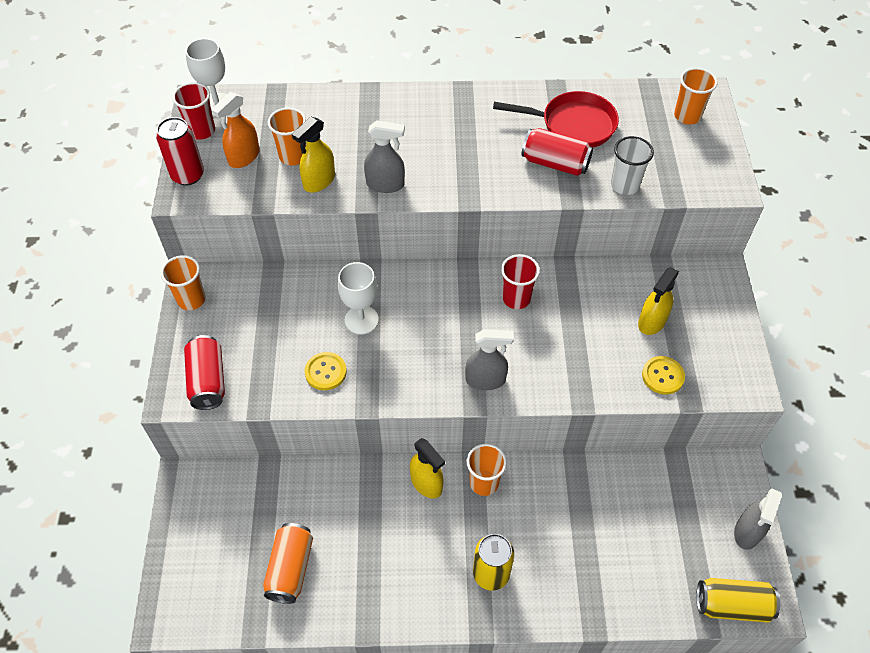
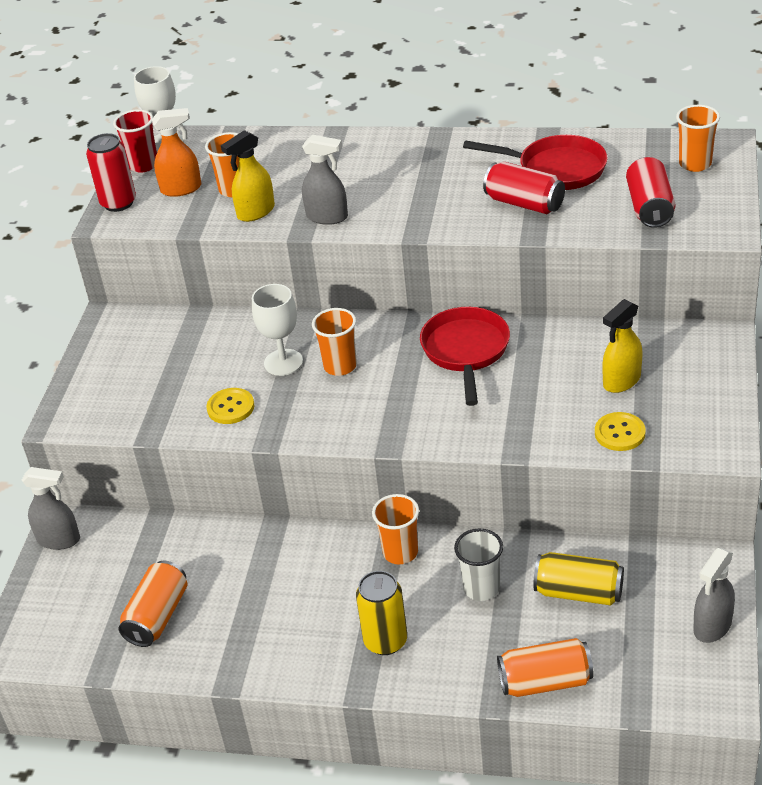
camera: 15 degrees right, 15 degrees down
orange cup [161,255,206,310] -> orange cup moved to [312,308,357,376]
red can [184,335,225,410] -> red can moved to [626,157,675,228]
orange spray bottle [211,92,260,168] -> orange spray bottle turned 150 degrees counterclockwise [152,108,201,197]
yellow spray bottle [410,438,445,499] -> none
grey spray bottle [465,329,514,390] -> grey spray bottle moved to [22,467,80,550]
red cup [501,254,540,309] -> red pan [420,307,510,406]
white cup [611,136,654,195] -> white cup moved to [454,529,503,601]
yellow can [696,578,780,623] -> yellow can moved to [533,552,624,605]
none -> orange can [497,638,594,697]

